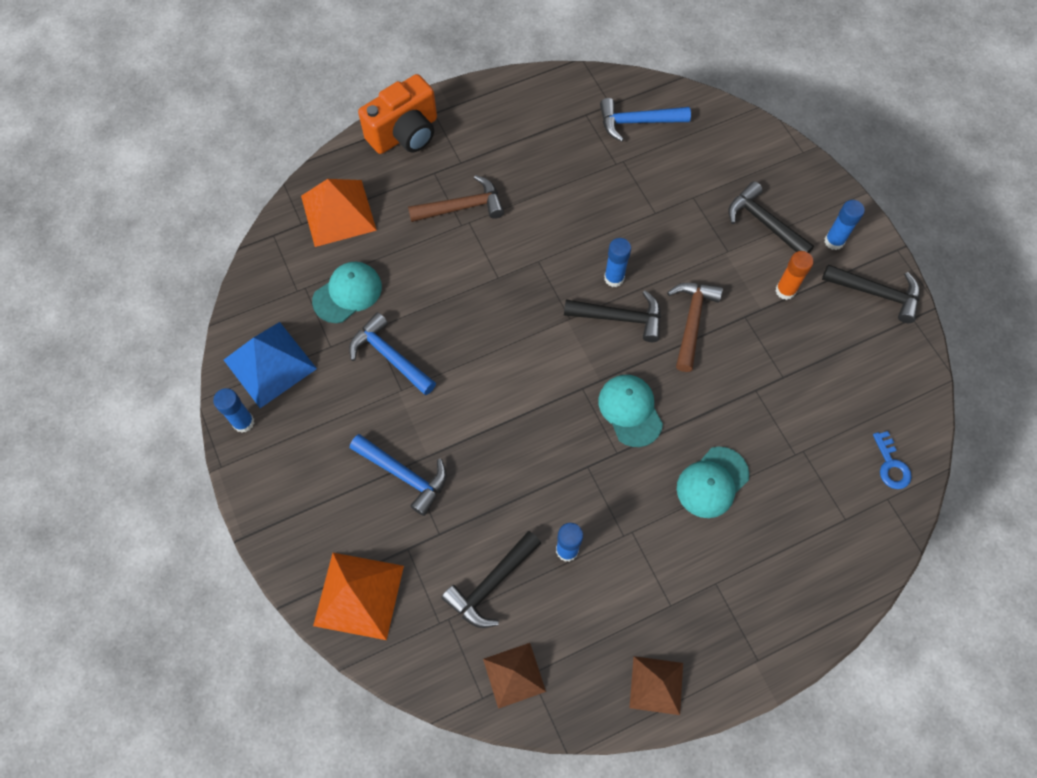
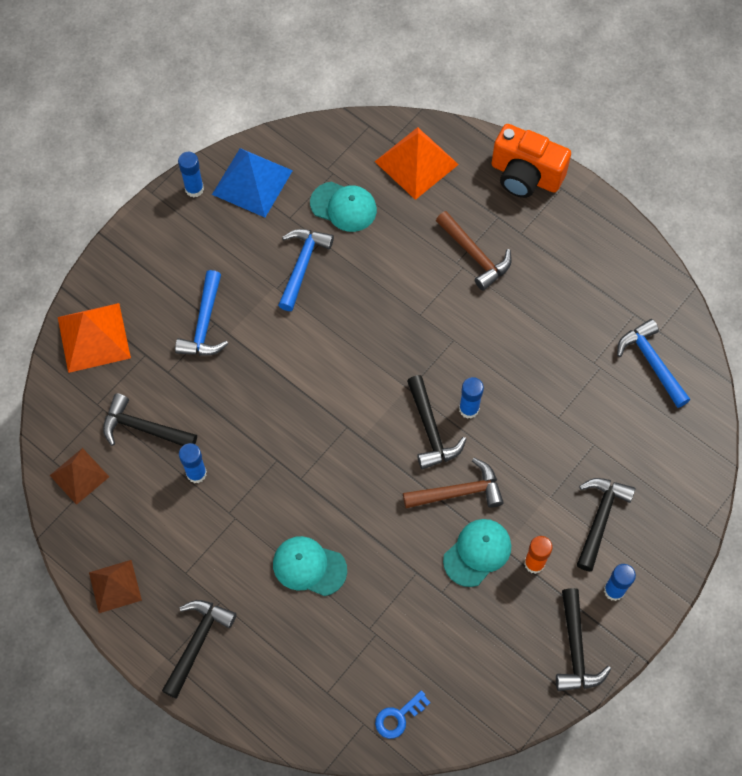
camera: 65 degrees right, 0 degrees up
turquoise cap [598,375,663,447] -> turquoise cap moved to [443,519,511,587]
none -> black hammer [162,600,236,698]

